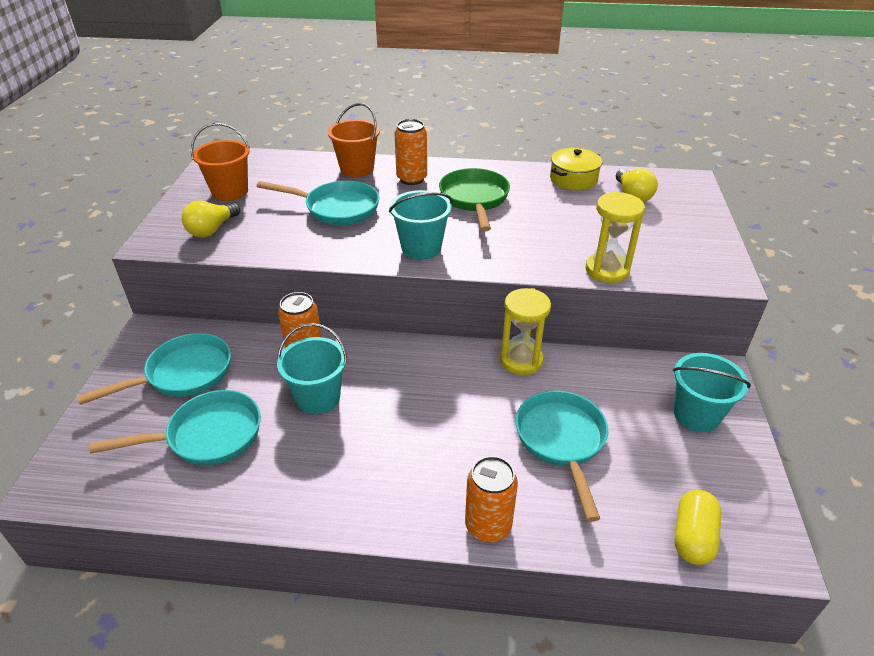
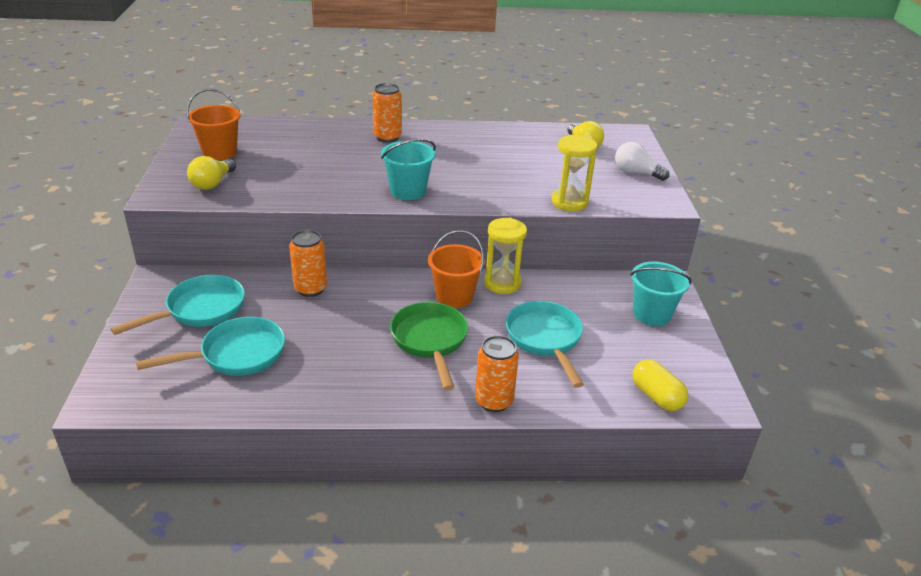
camera: 10 degrees left, 5 degrees down
turquoise pan [256,181,379,226] -> none
turquoise bucket [277,323,347,414] -> none
orange bucket [328,103,380,177] -> orange bucket moved to [428,230,485,308]
green pan [439,168,510,231] -> green pan moved to [390,302,468,390]
yellow pot [550,148,602,191] -> none
yellow capsule [674,490,721,565] -> yellow capsule turned 45 degrees counterclockwise [632,359,688,411]
none -> white light bulb [615,142,669,181]

